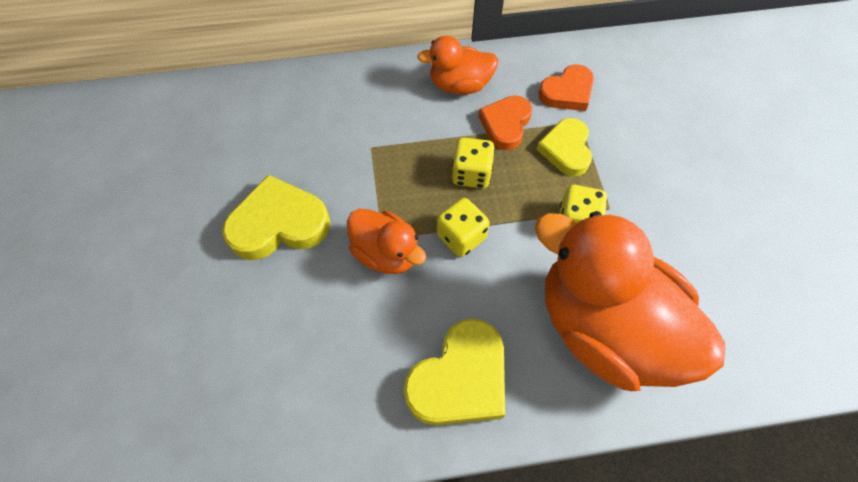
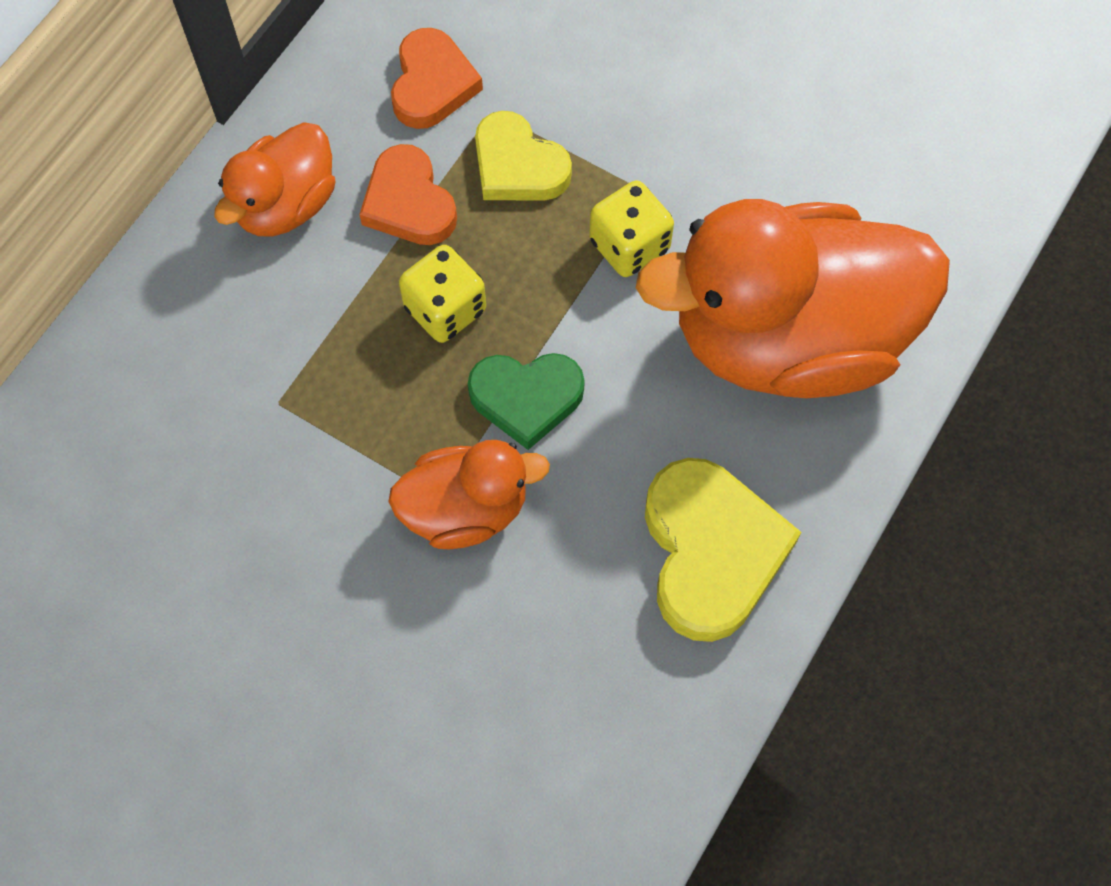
camera: 50 degrees left, 5 degrees up
yellow heart [222,175,330,260] -> none
yellow dice [437,198,490,257] -> green heart [468,353,585,450]

